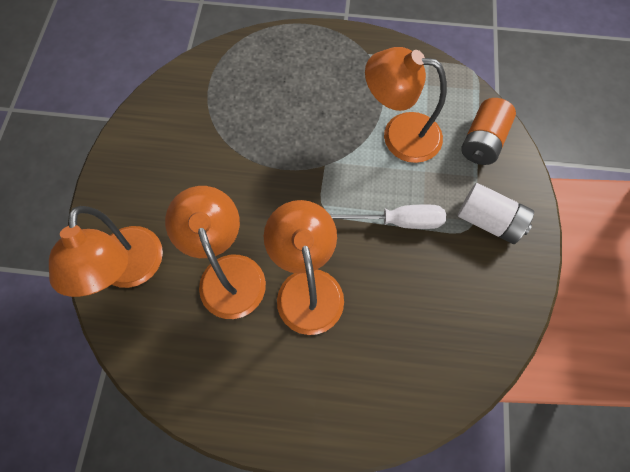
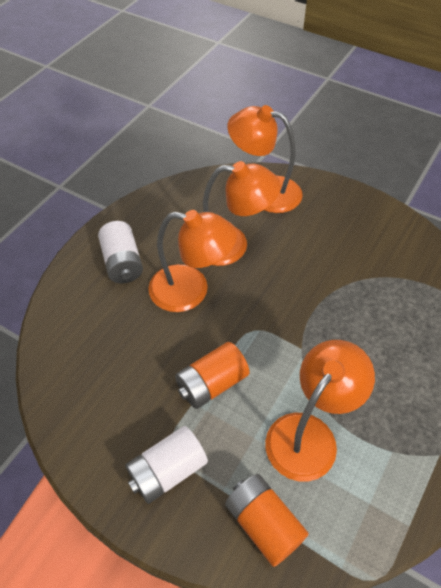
camera: 115 degrees right, 15 degrees down
white screwdriver [329,205,446,229] -> orange battery [175,342,250,409]
none -> white battery [98,221,143,283]

